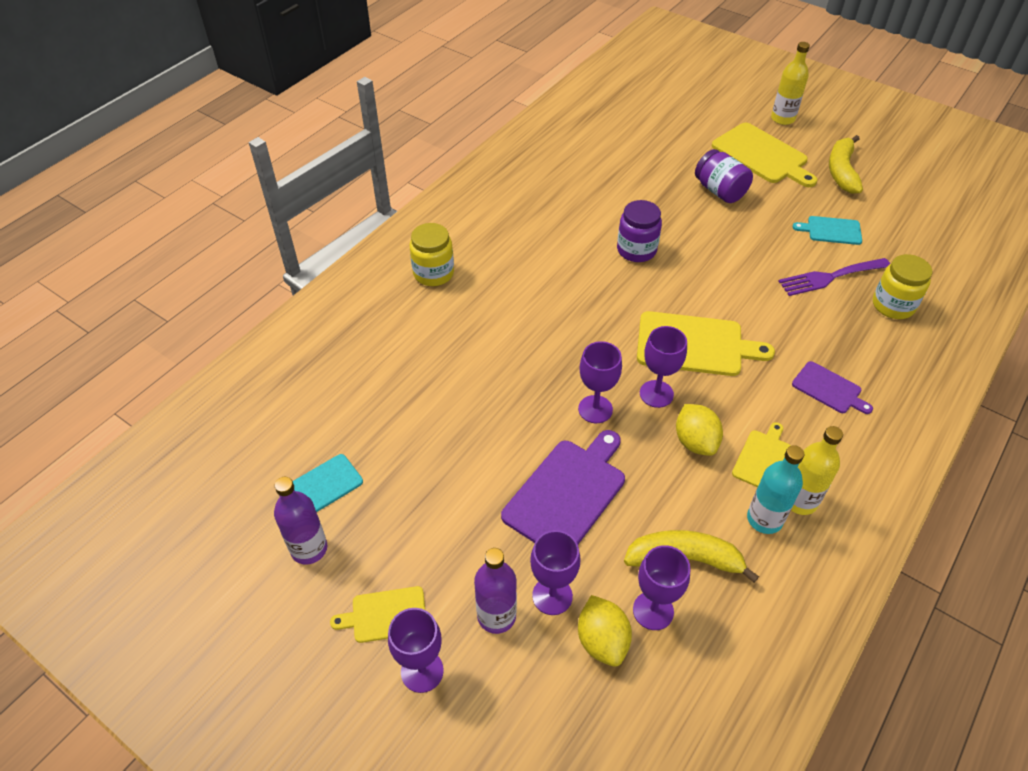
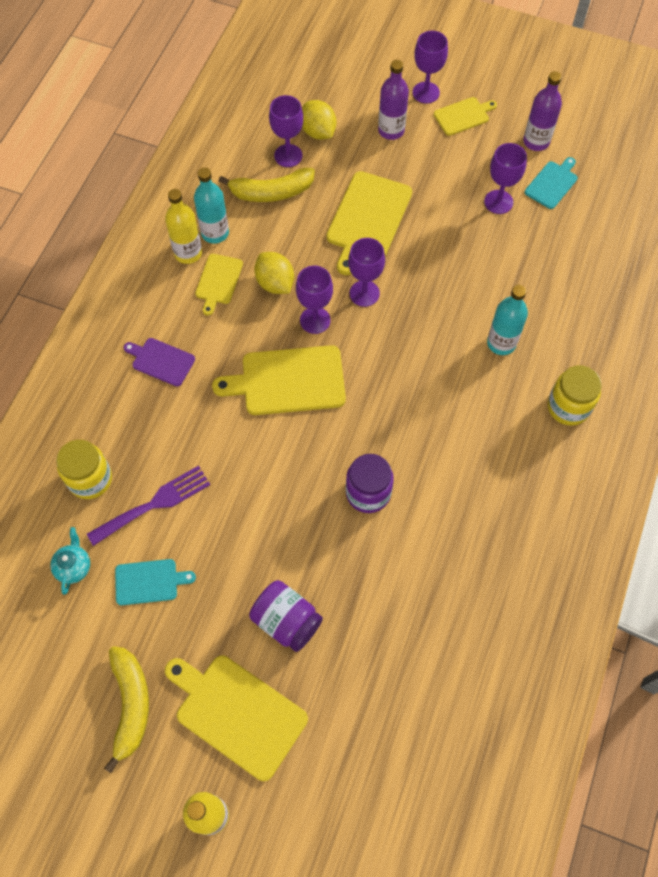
camera: 165 degrees right, 15 degrees up
purple cutting board [501,430,625,544] -> yellow cutting board [326,171,412,275]
purple goblet [530,530,581,615] -> purple goblet moved to [484,143,527,214]
none -> turquoise teapot [50,527,90,595]
none -> turquoise bottle [487,285,528,355]

